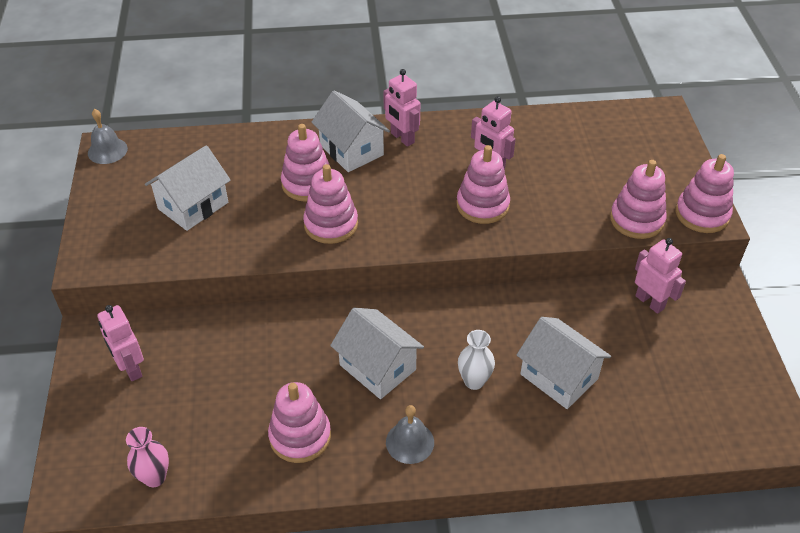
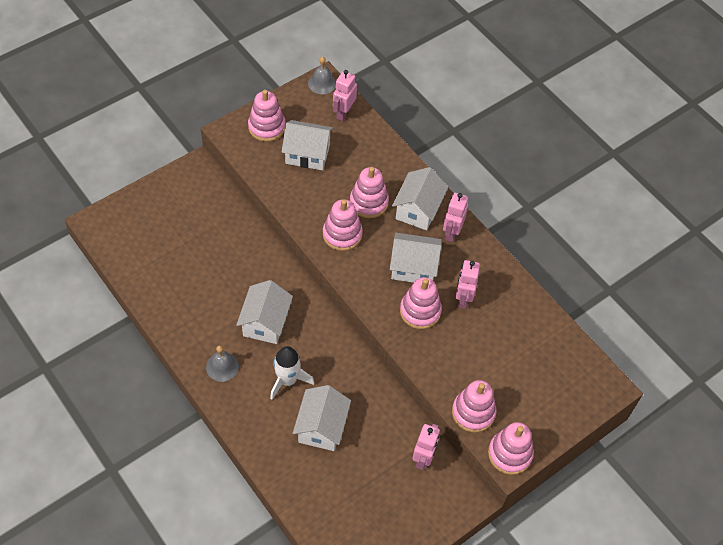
camera: 55 degrees right, 10 degrees up
pink robot [97,305,144,381] -> pink robot moved to [333,70,357,121]
pink vase [126,427,169,487] -> none
pink stacking toy [268,382,331,463] -> pink stacking toy moved to [248,90,286,142]
white vase [458,330,495,390] -> white rocket [270,346,314,400]
none -> white house [390,233,442,283]

